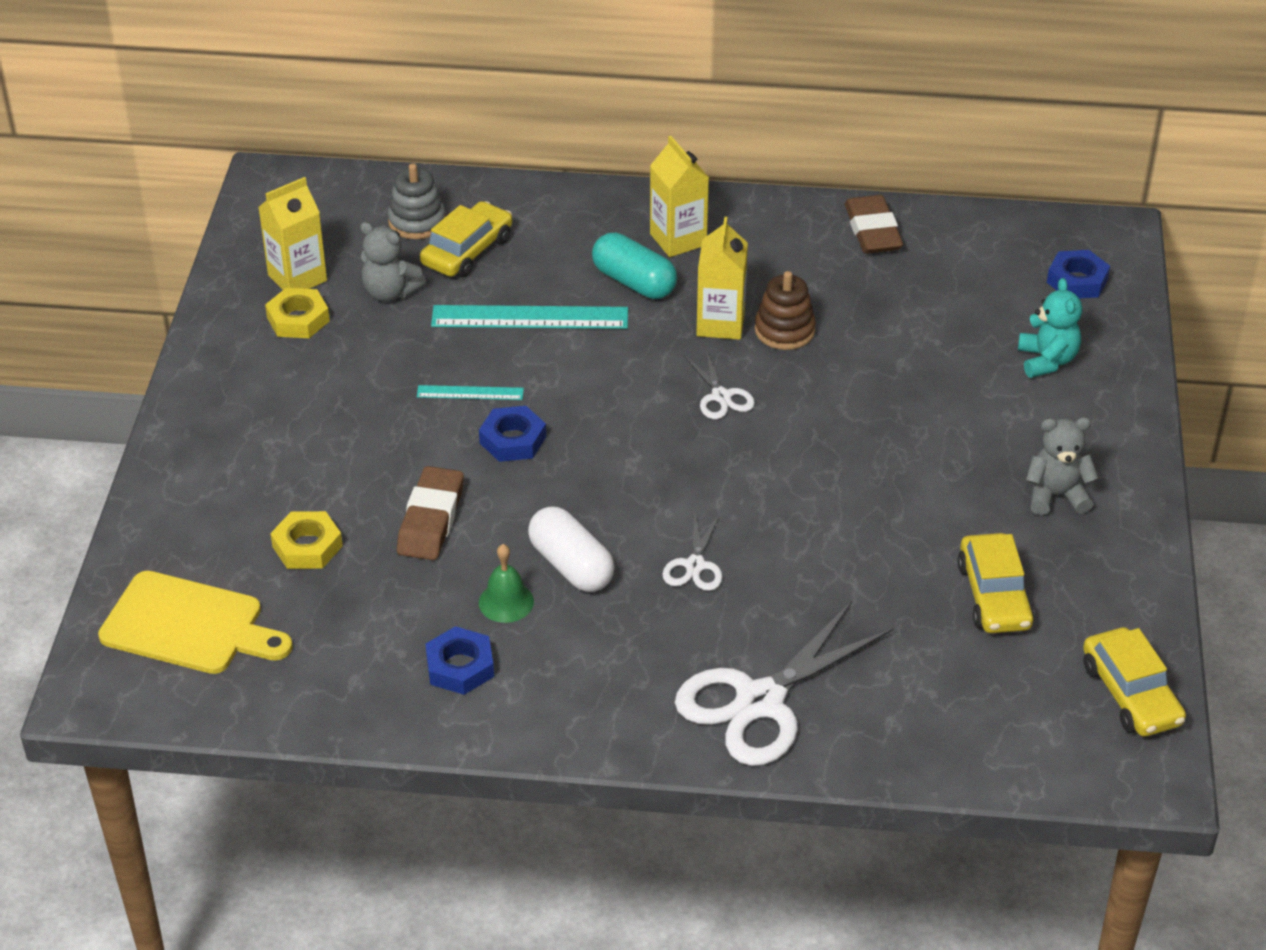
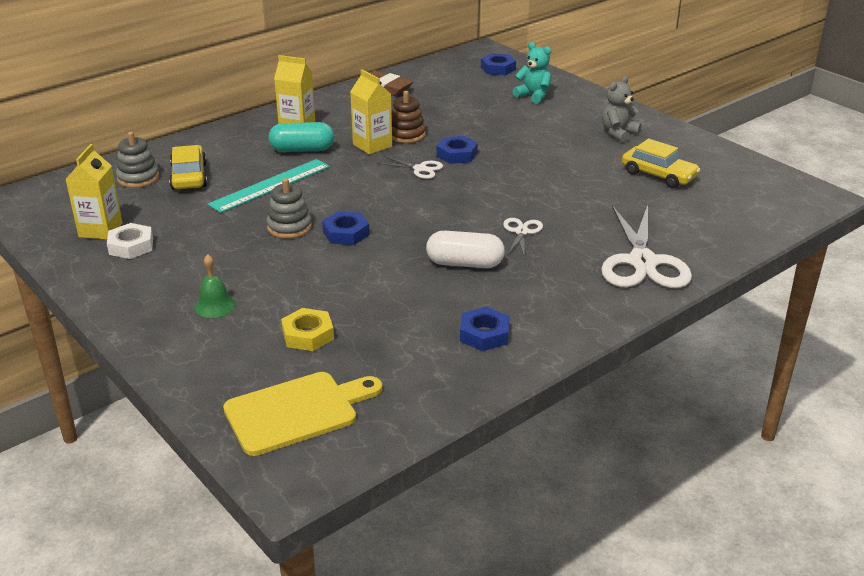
camera: 45 degrees left, 10 degrees down
yellow nut [265,288,330,338] -> white nut [107,223,153,259]
grey teddy bear [360,222,426,302] -> none
brown eraser [397,466,464,560] -> none
turquoise ruler [417,385,524,400] -> grey stacking toy [266,178,312,239]
green bell [479,544,534,623] -> green bell moved to [195,254,236,318]
white scissors [662,514,723,591] -> white scissors turned 135 degrees counterclockwise [503,218,543,257]
yellow car [1083,627,1186,737] -> none
none -> blue nut [436,136,478,164]

